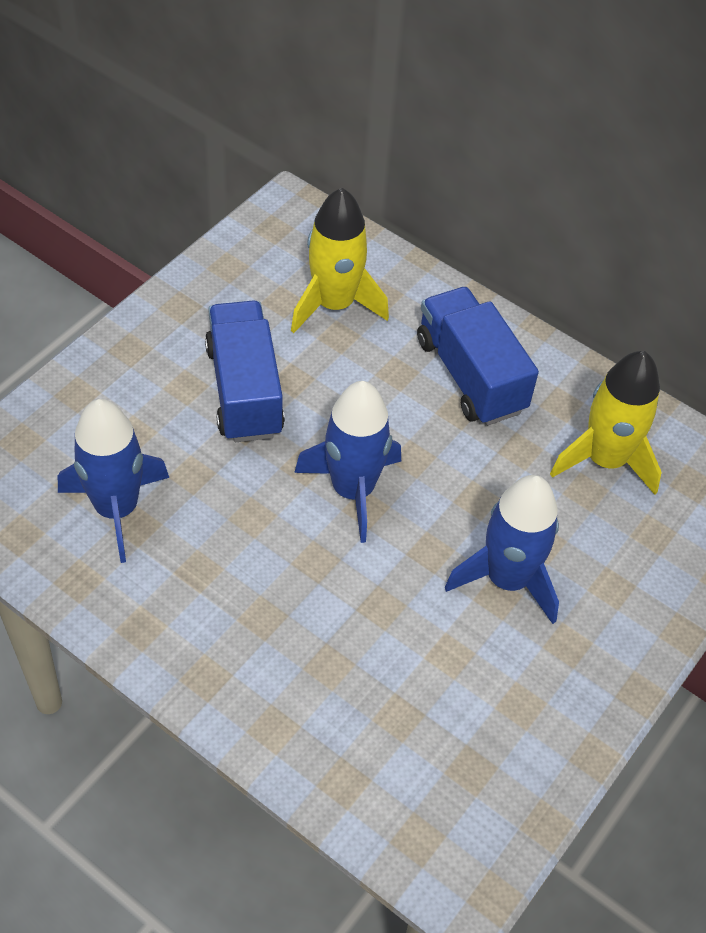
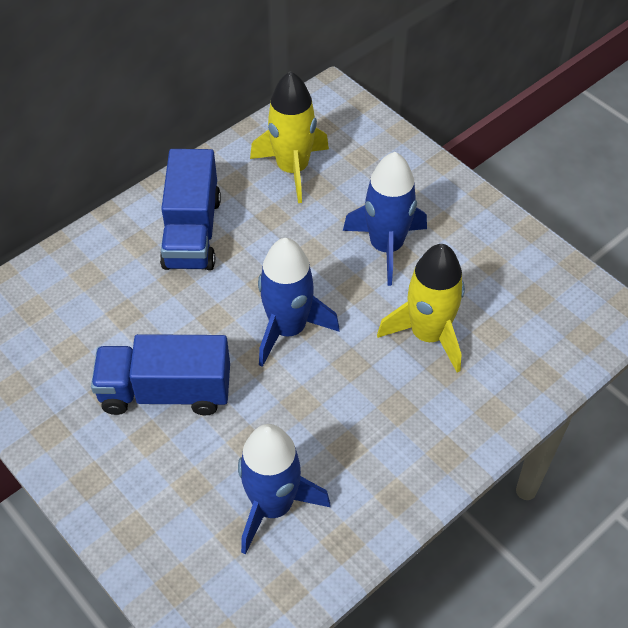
camera: 75 degrees left, 0 degrees up
yellow rocket [291,188,389,333] -> yellow rocket moved to [377,244,465,373]
blue truck [417,287,539,425] -> blue truck turned 75 degrees counterclockwise [160,149,221,270]

